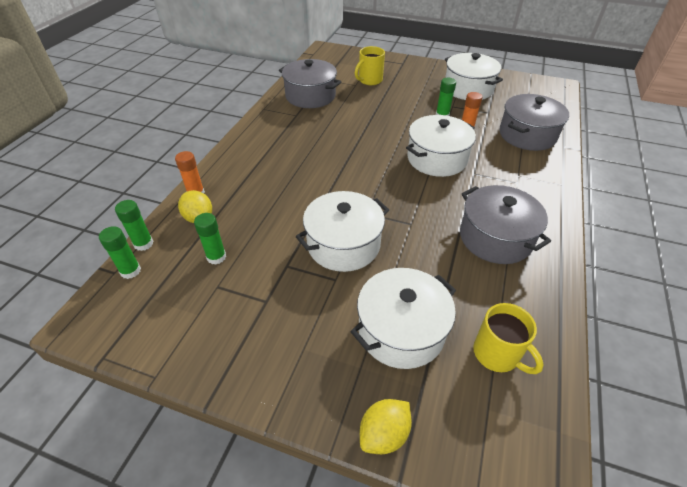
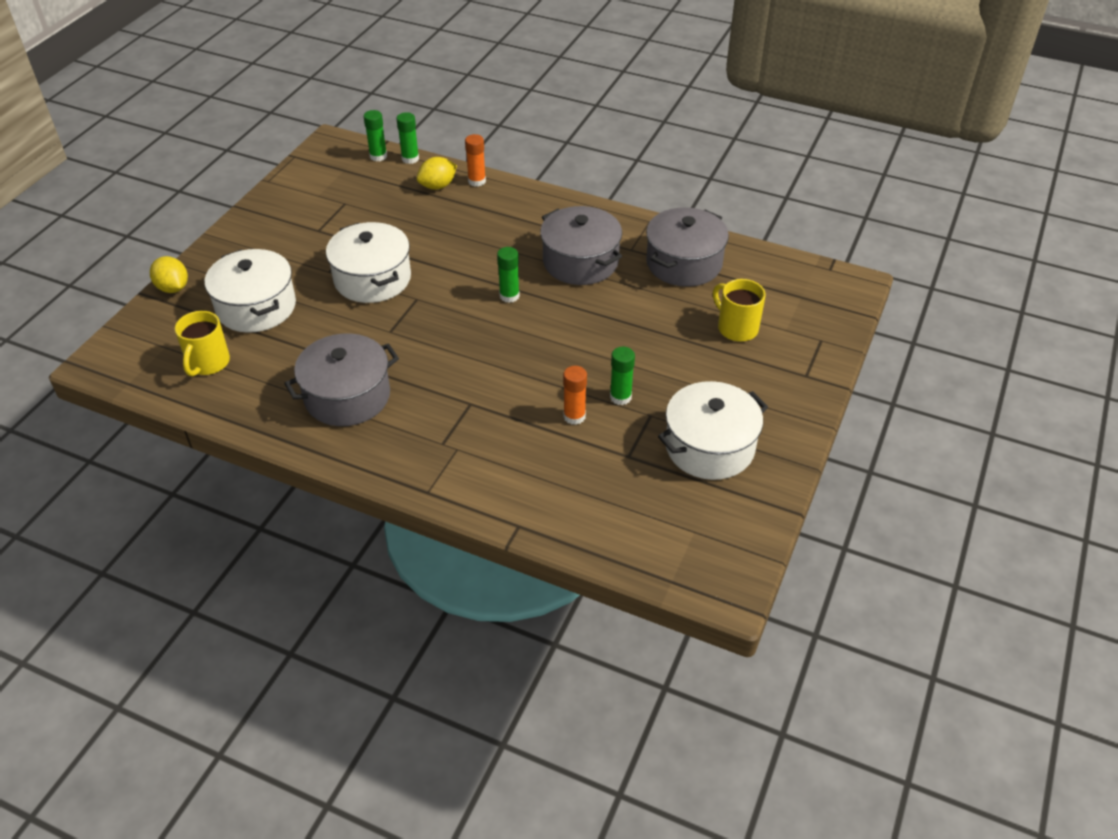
camera: 95 degrees right, 0 degrees up
green glue stick [194,213,226,265] -> green glue stick moved to [497,247,520,303]
white pot [406,115,476,177] -> none
yellow mug [473,303,544,374] -> yellow mug turned 45 degrees counterclockwise [175,311,230,377]
grey pot [499,94,569,151] -> grey pot moved to [540,206,622,285]

